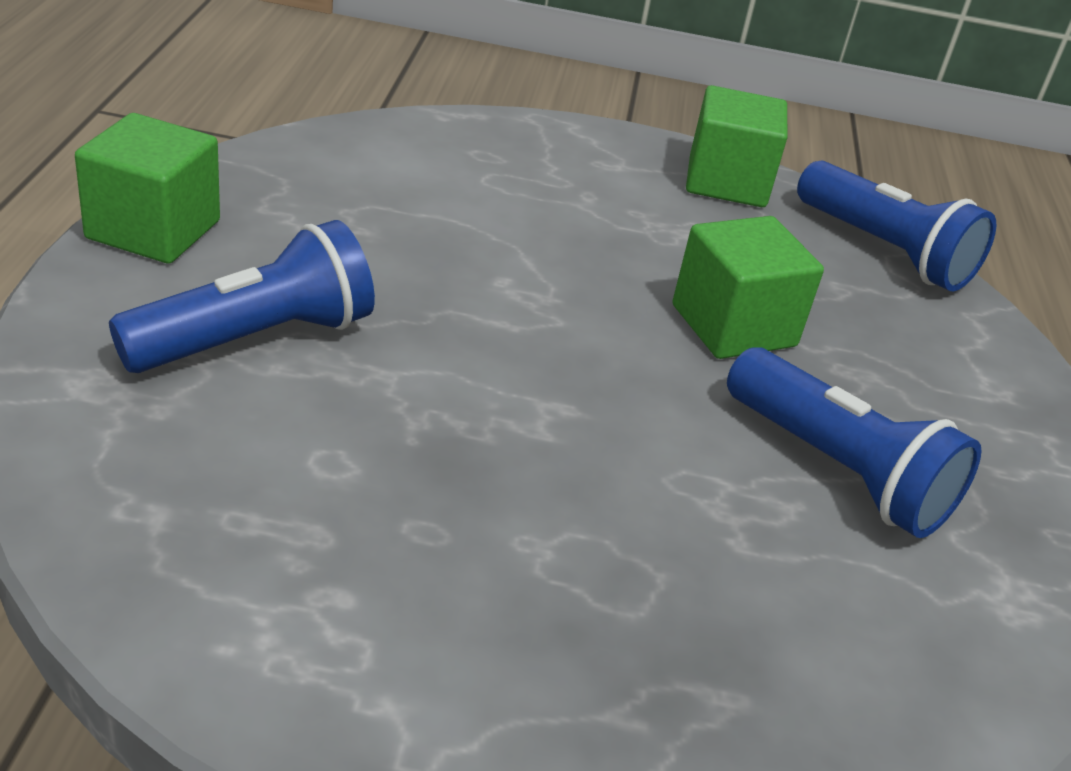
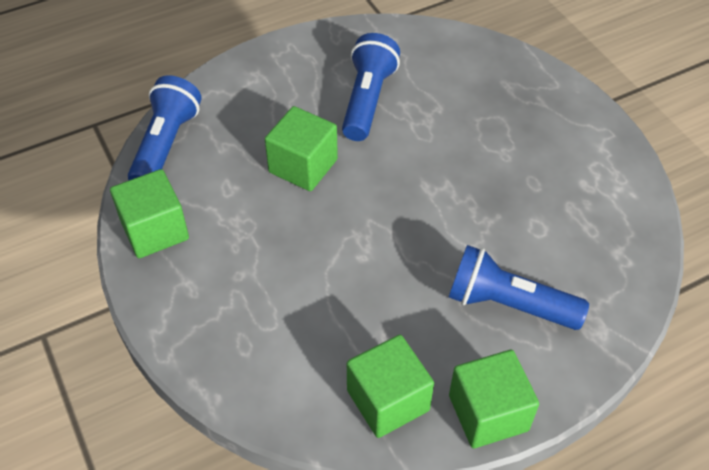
camera: 120 degrees left, 15 degrees up
none -> green cube [347,335,434,438]

